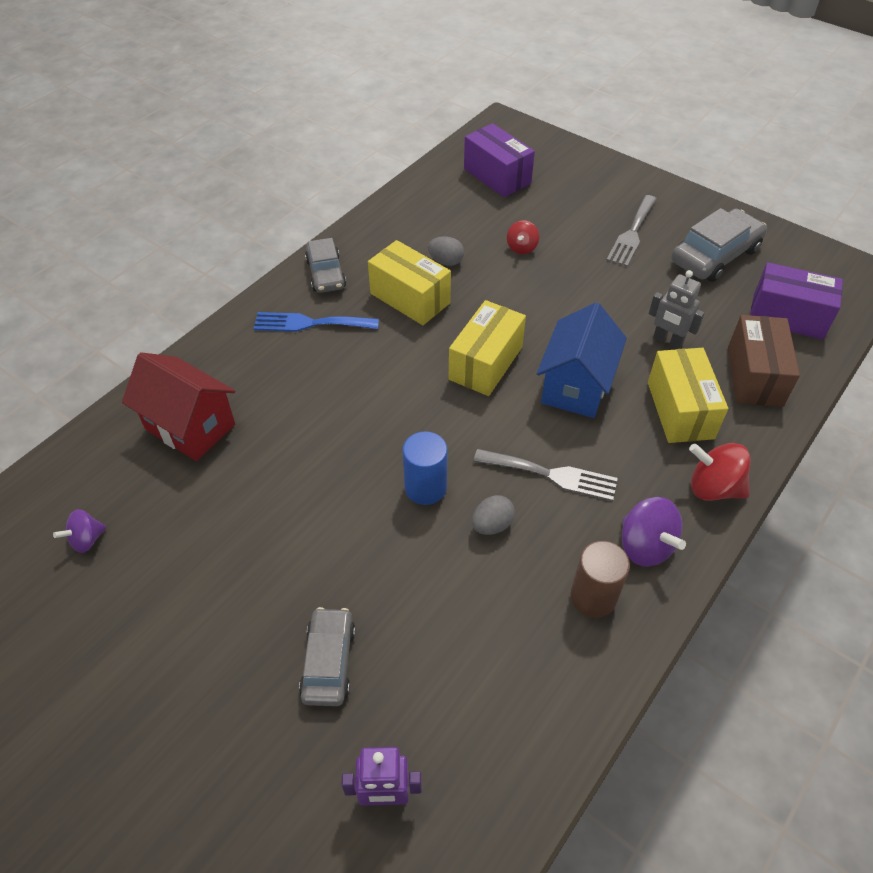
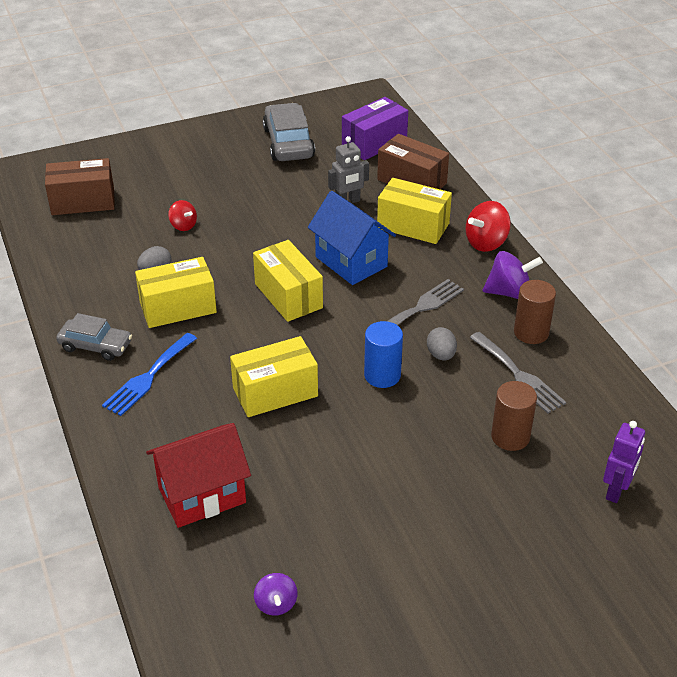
camera: 60 degrees left, 10 degrees down
grey car [299,607,356,706] -> none
purple box [464,123,535,197] -> brown box [45,158,115,215]
grey fork [606,195,657,267] -> grey fork moved to [470,332,566,413]
none -> yellow box [230,336,318,417]
none -> brown cylinder [491,381,537,451]

